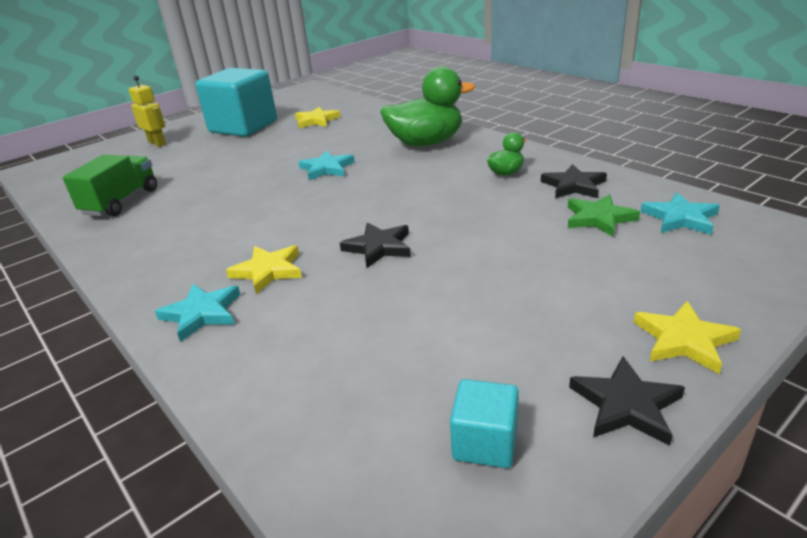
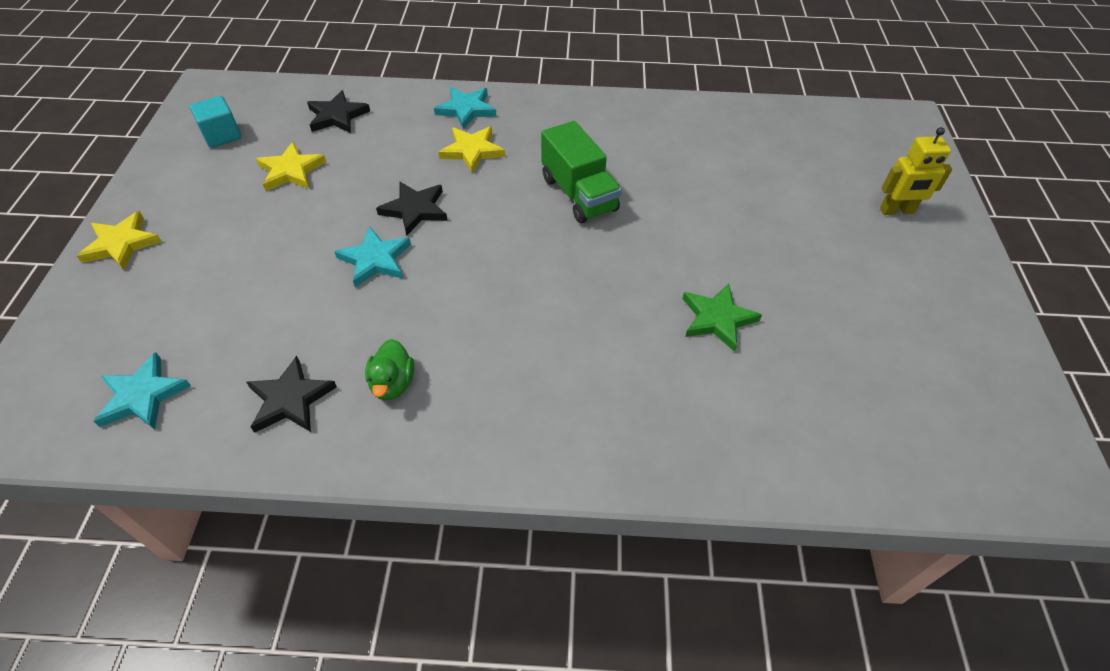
camera: 130 degrees right, 20 degrees up
green truck [63,155,157,216] -> green truck moved to [541,121,622,223]
turquoise cube [195,68,277,137] -> none
yellow star [295,107,340,128] -> yellow star moved to [256,142,326,191]
turquoise star [299,151,355,180] -> turquoise star moved to [334,226,411,287]
green duck [380,66,475,146] -> none
green star [568,194,640,237] -> green star moved to [682,283,762,352]
black star [569,356,685,446] -> black star moved to [307,90,370,133]

